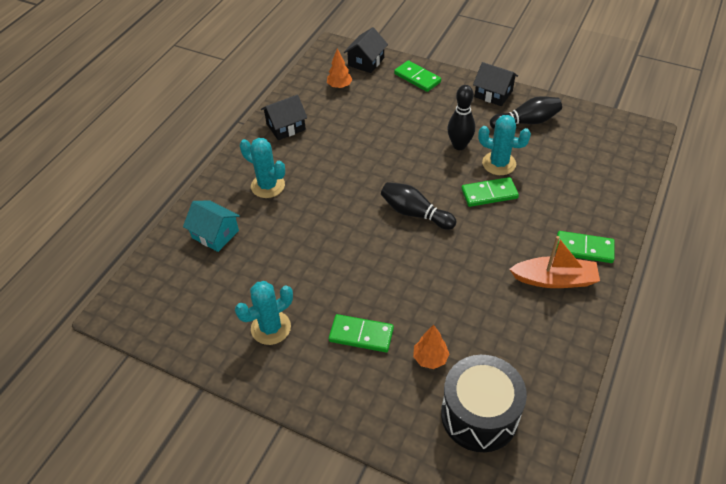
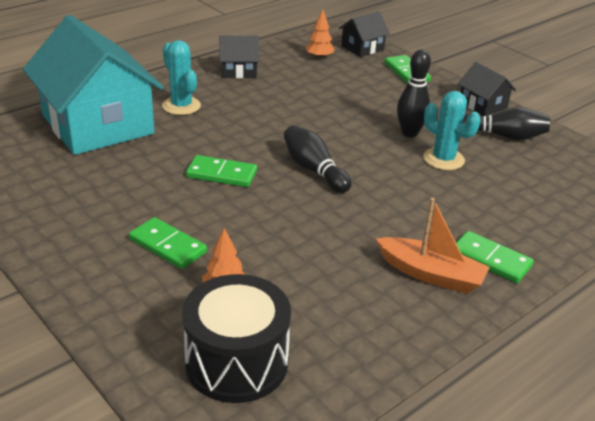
camera: 20 degrees right, 15 degrees down
turquoise house [183,200,240,252] -> turquoise house [23,15,164,155], size x2.27
turquoise cactus [235,281,293,345] -> none
green domino [461,177,519,207] -> green domino moved to [186,155,257,187]

